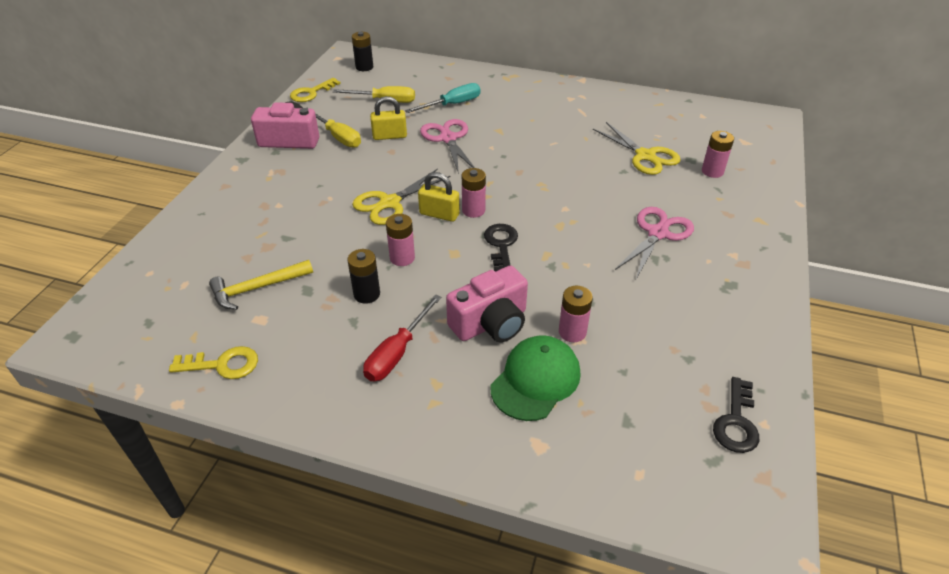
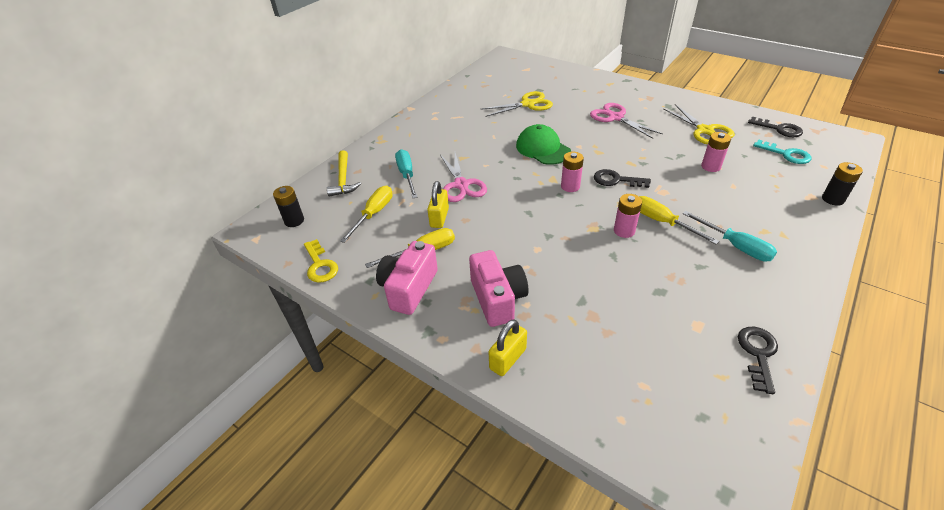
camera: 70 degrees left, 0 degrees up
yellow key [169,346,258,379] -> black key [738,327,778,394]
yellow hammer [209,260,313,310] -> yellow hammer moved to [327,150,361,197]
black battery [347,249,380,304] -> black battery moved to [822,162,863,206]
yellow scissors [352,169,451,225] -> yellow scissors moved to [663,104,735,144]
red screwdriver [363,294,441,381] -> turquoise screwdriver [683,211,777,262]
yellow padlock [418,172,460,222] -> yellow padlock moved to [489,319,527,376]
pink scissors [420,119,475,174] -> pink scissors turned 105 degrees counterclockwise [440,153,487,202]
pink camera [446,266,528,342] -> pink camera moved to [469,250,528,327]
green cap [491,335,580,421] -> green cap moved to [516,124,571,165]
pink battery [702,131,734,178] -> none
none -> yellow screwdriver [639,196,719,244]
none -> turquoise key [753,139,811,164]

